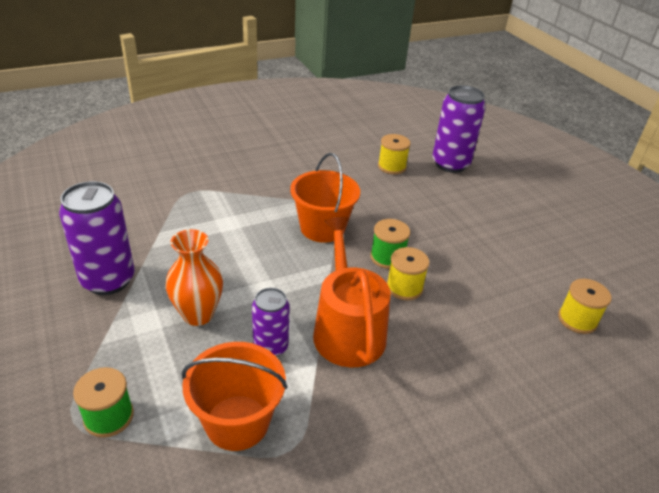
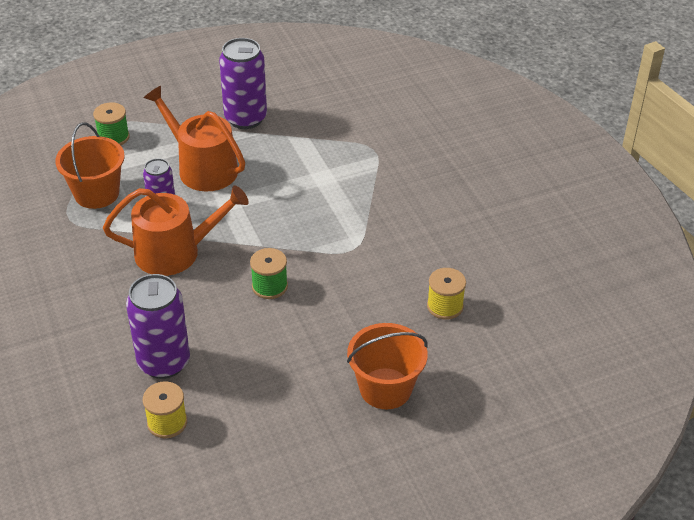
camera: 95 degrees right, 5 degrees up
orange vase [165,229,223,326] -> orange watering can [144,86,245,191]
orange bucket [290,153,360,243] -> orange bucket moved to [347,323,428,409]
yellow spool [387,247,429,300] -> none
purple can [432,85,485,173] -> purple can moved to [126,274,190,379]

